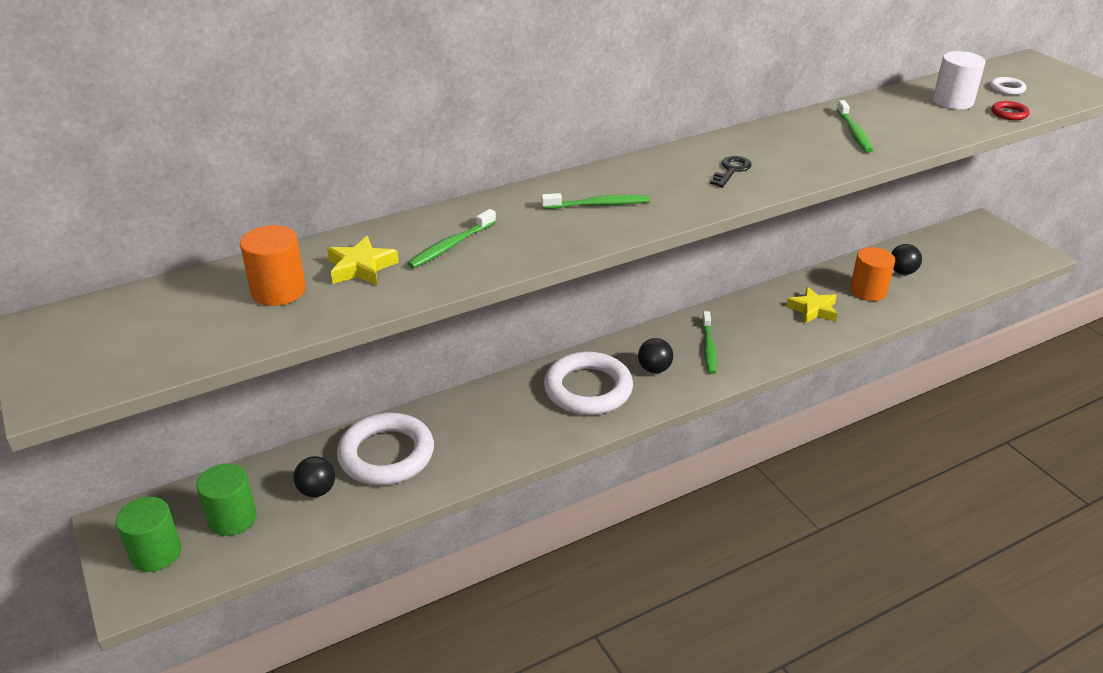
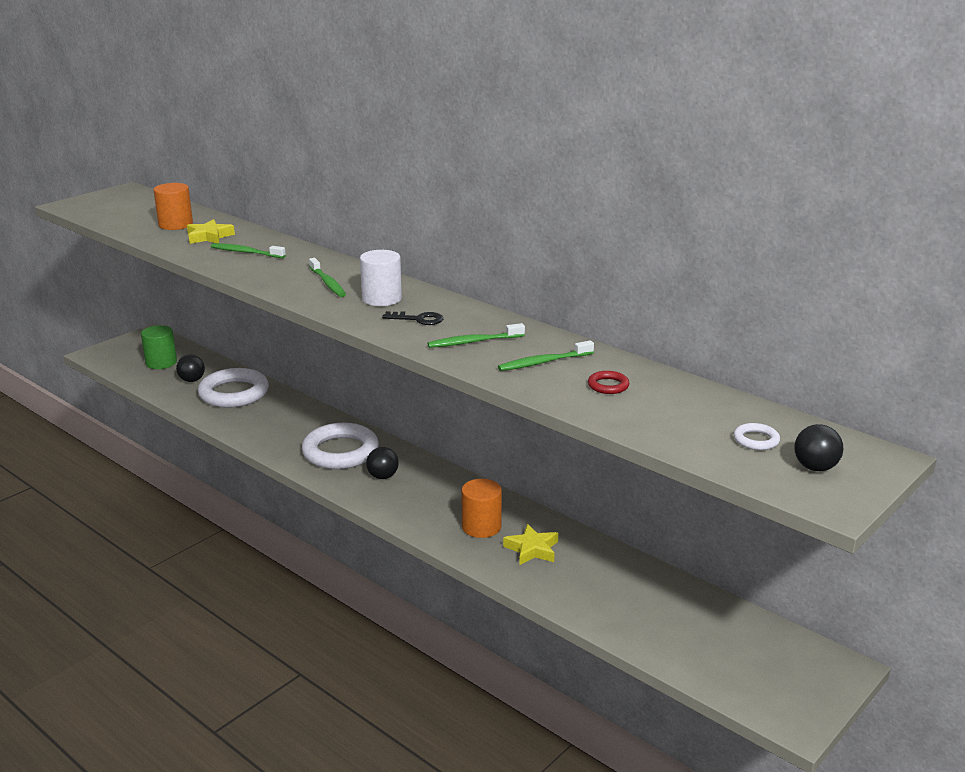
camera: 70 degrees right, 10 degrees down
green cylinder [116,497,181,572] -> none
green toothbrush [702,311,717,374] -> green toothbrush moved to [427,323,525,348]
orange cylinder [850,247,895,301] -> orange cylinder moved to [461,479,502,538]
black ball [891,244,922,275] -> black ball moved to [794,424,843,471]
white cylinder [933,51,985,109] -> white cylinder moved to [360,250,402,306]
red ring [992,101,1030,120] -> red ring moved to [588,371,629,394]

